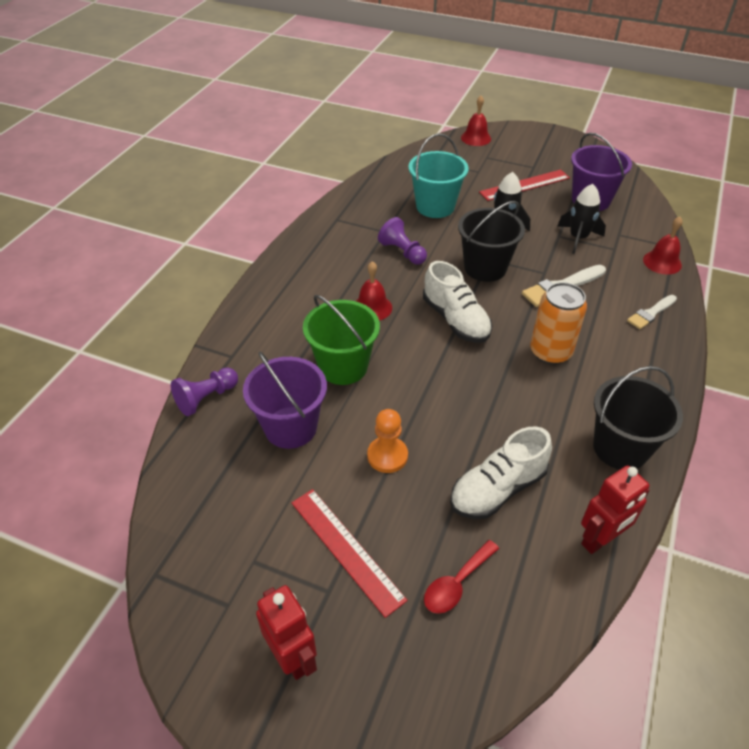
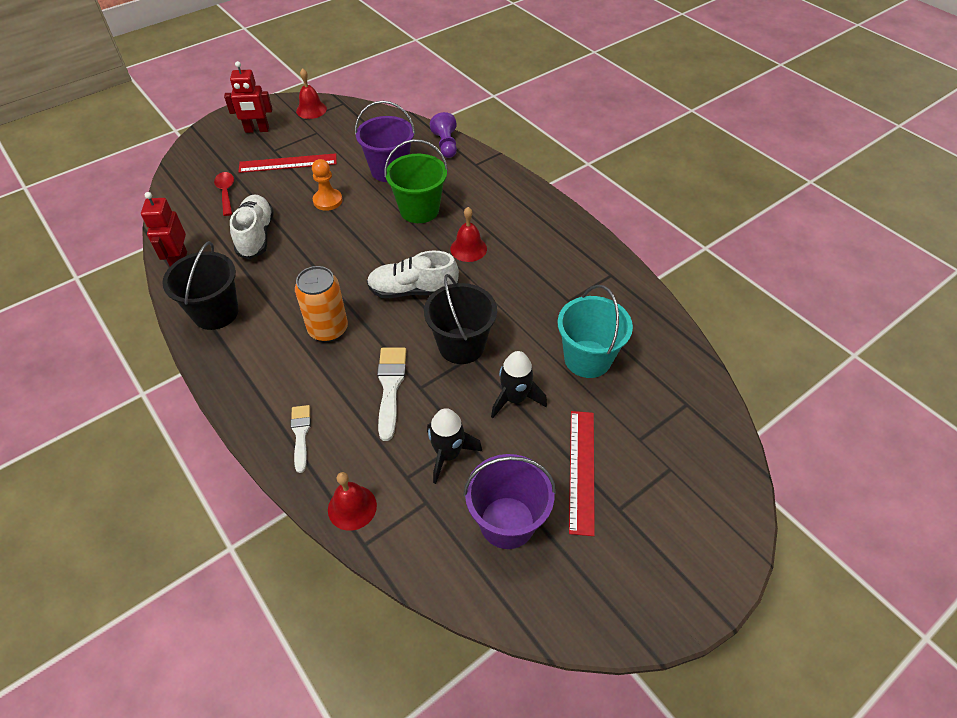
camera: 120 degrees right, 5 degrees up
purple pawn [378,217,427,265] -> none
red bell [461,96,491,146] -> red bell moved to [296,68,327,119]

